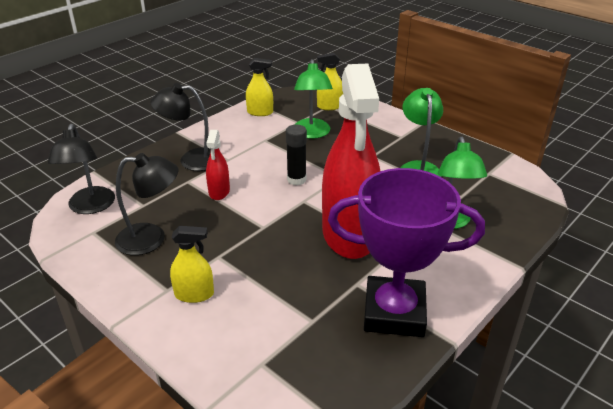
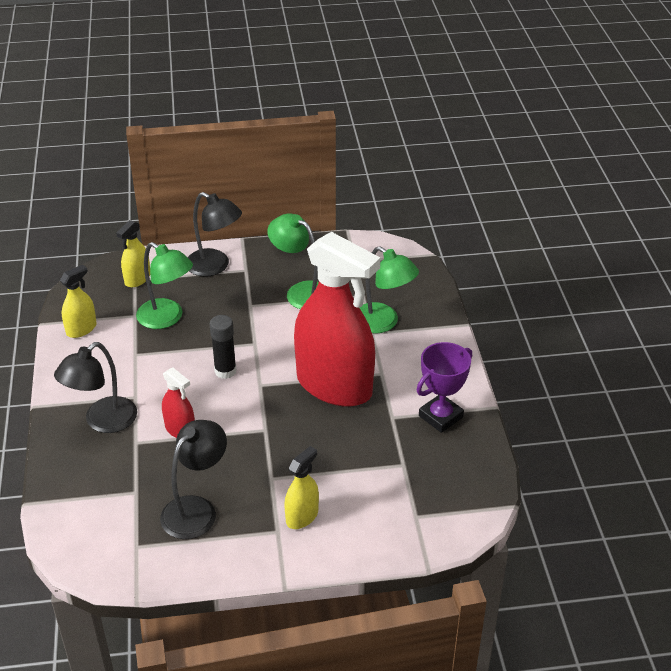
camera: 50 degrees left, 5 degrees up
black lamp [48,124,115,214] -> black lamp moved to [187,192,242,277]
purple trophy [328,168,485,337] -> purple trophy [417,342,472,433], size x0.61

